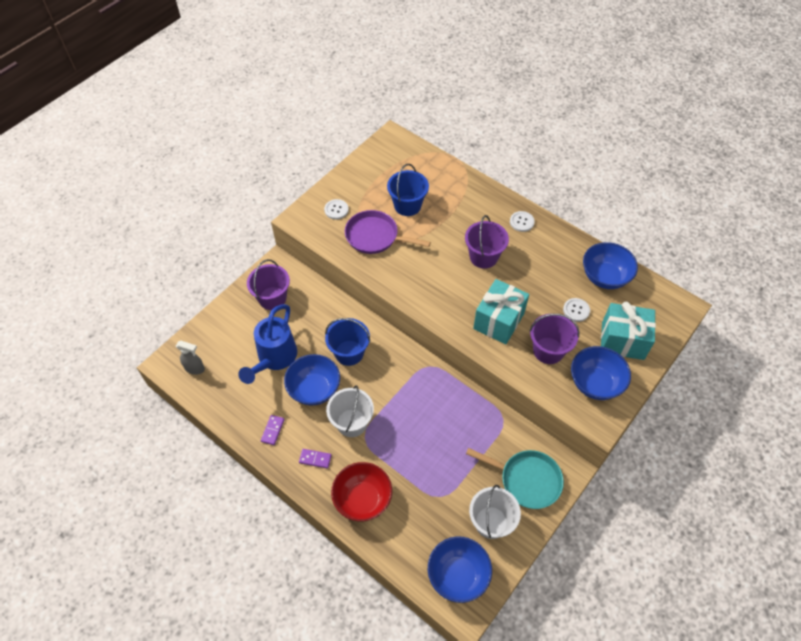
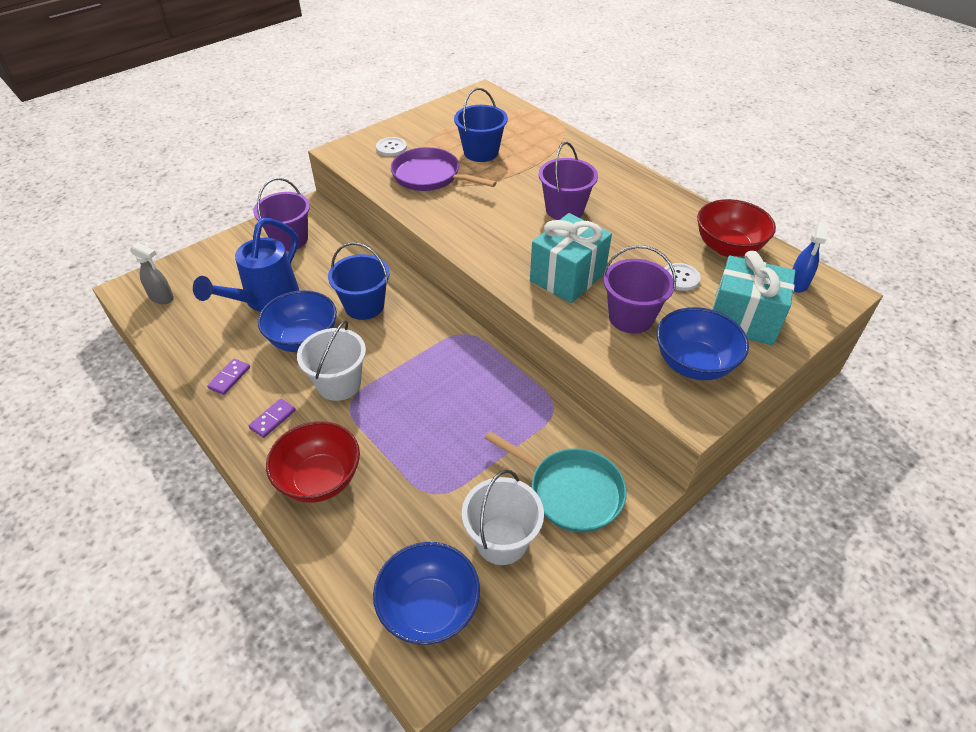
camera: 10 degrees right, 10 degrees down
purple domino [299,449,332,469] -> purple domino turned 75 degrees counterclockwise [249,399,296,438]
white button [510,211,535,232] -> none
blue bowl [583,242,638,289] -> red bowl [697,199,776,257]
none -> blue spray bottle [792,222,829,293]

